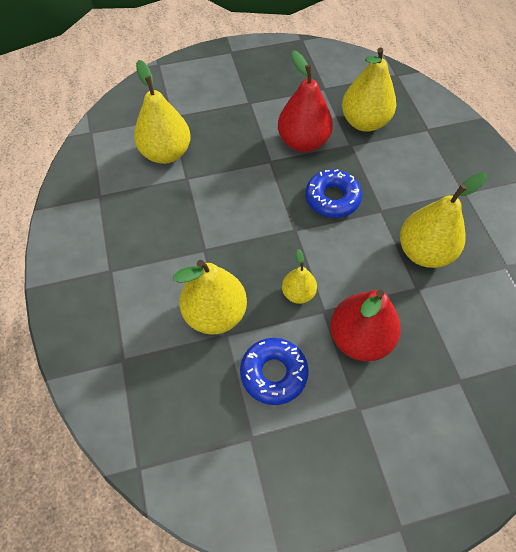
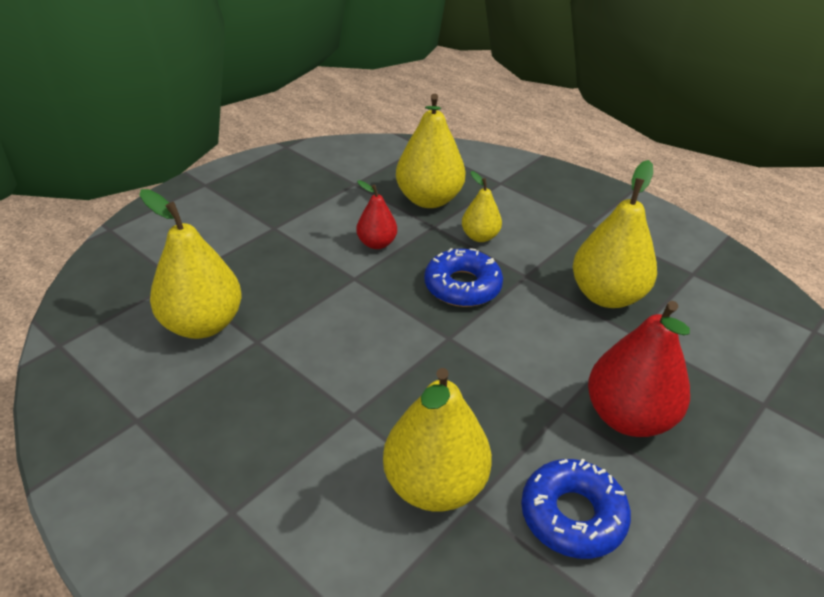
camera: 35 degrees left, 20 degrees down
red pear [278,50,333,152] -> red pear [356,180,397,249], size x0.55
yellow pear [282,249,317,304] -> yellow pear moved to [462,171,502,242]

